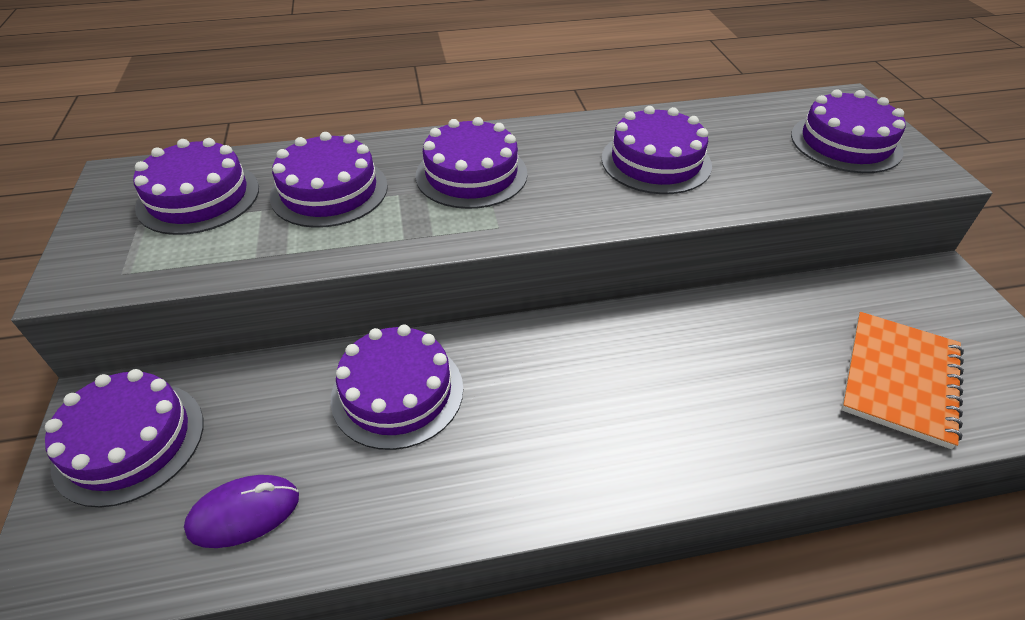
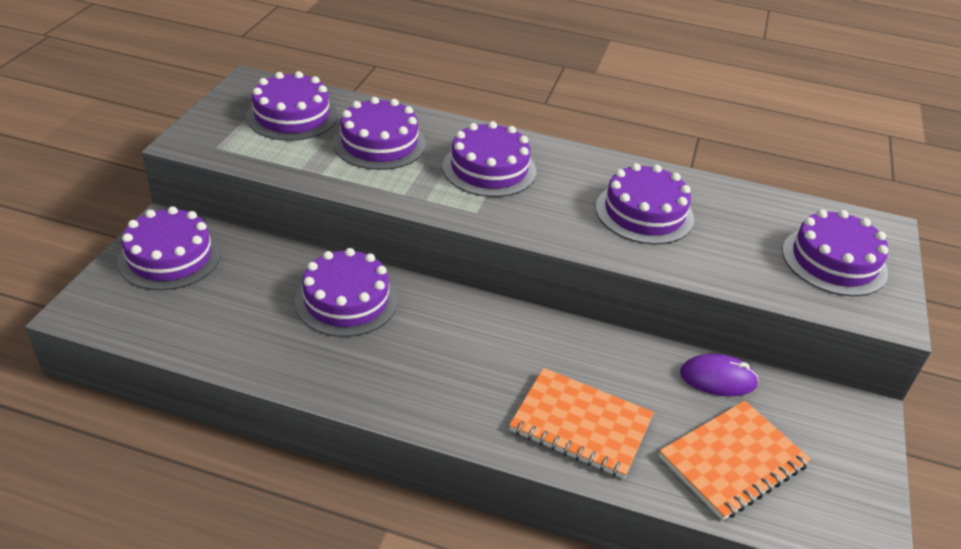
camera: 25 degrees right, 5 degrees down
purple mouse [184,475,299,548] -> purple mouse moved to [680,354,759,396]
none -> orange notebook [509,368,654,479]

